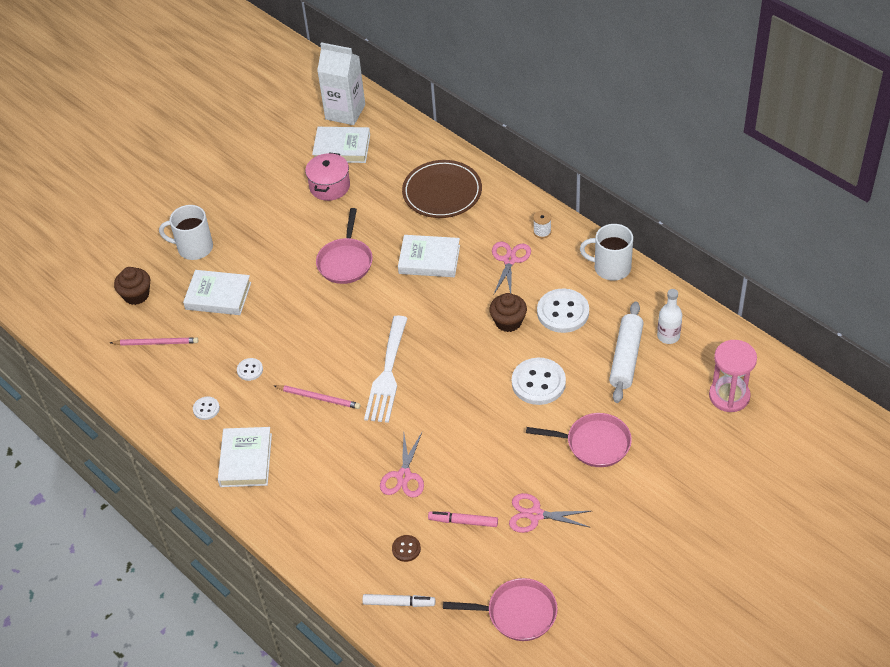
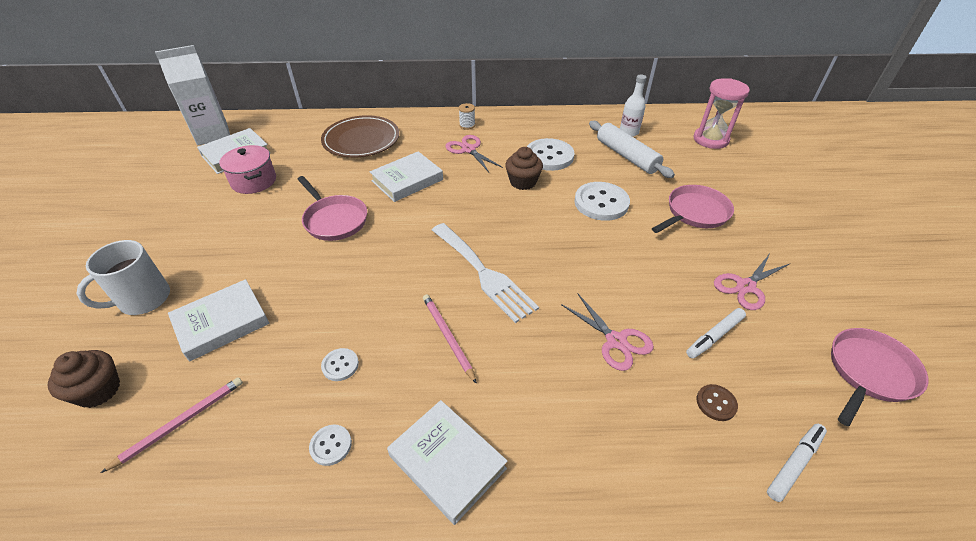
camera: 50 degrees left, 5 degrees down
pink pencil [274,385,360,409] -> pink pencil turned 90 degrees counterclockwise [423,294,477,384]
pink marker [428,511,498,527] -> white marker [686,308,746,359]
white mug [580,224,633,281] -> none

